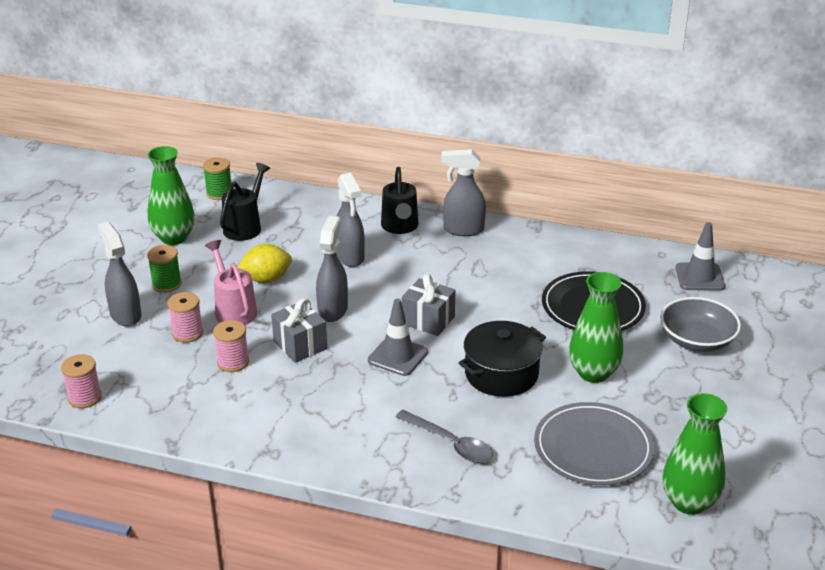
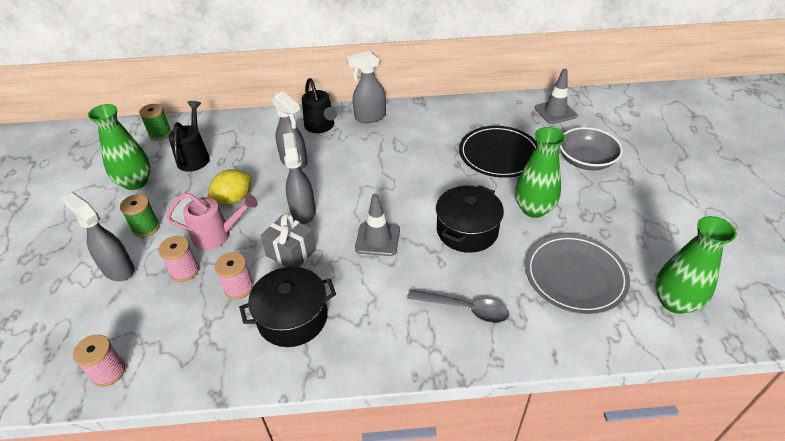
camera: 20 degrees left, 10 degrees up
pink watering can [205,240,257,325] -> pink watering can turned 135 degrees clockwise [166,193,258,250]
grey gift [402,274,456,336] -> none
none -> black pot [239,267,336,347]

